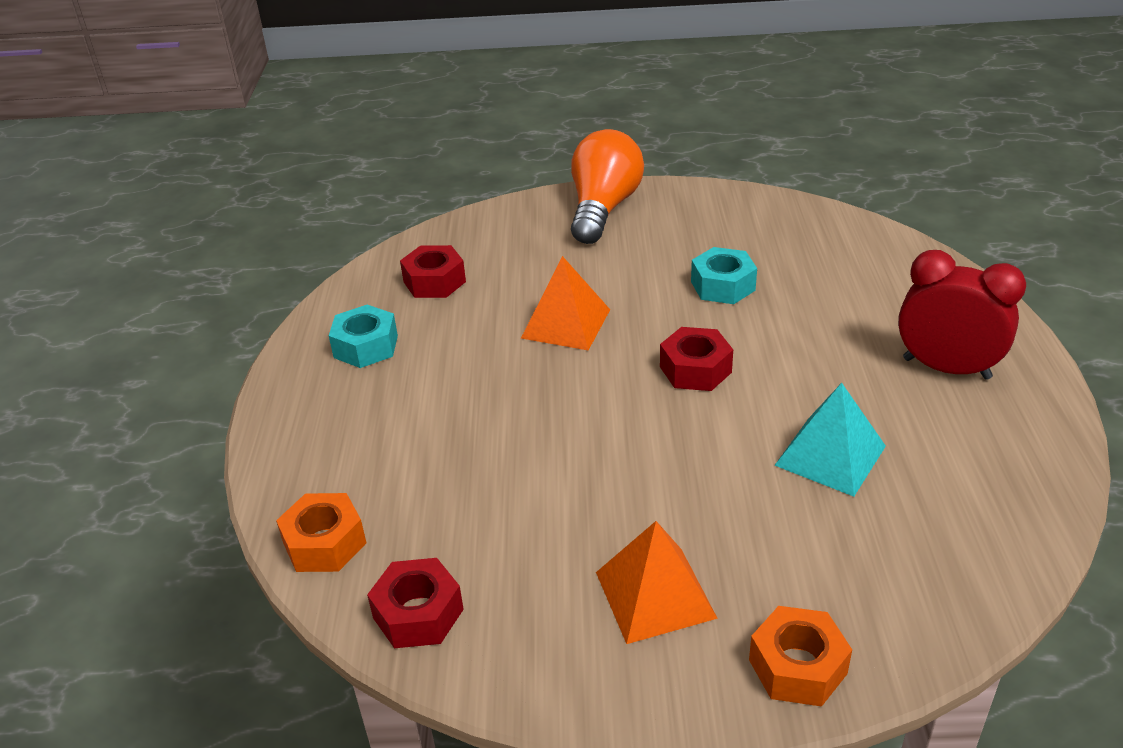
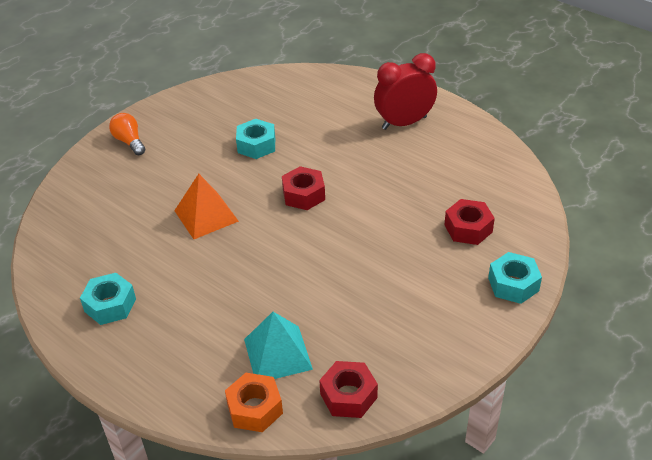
camera: 50 degrees left, 5 degrees up
red nut [400,245,466,298] -> red nut moved to [444,199,495,245]
orange light bulb [571,129,644,244] -> orange light bulb [109,113,145,155], size x0.53
orange pyramid [596,521,718,644] -> none
orange nut [749,606,852,707] -> turquoise nut [488,252,542,304]
turquoise pyramid [774,383,886,497] -> turquoise pyramid moved to [244,312,313,379]

